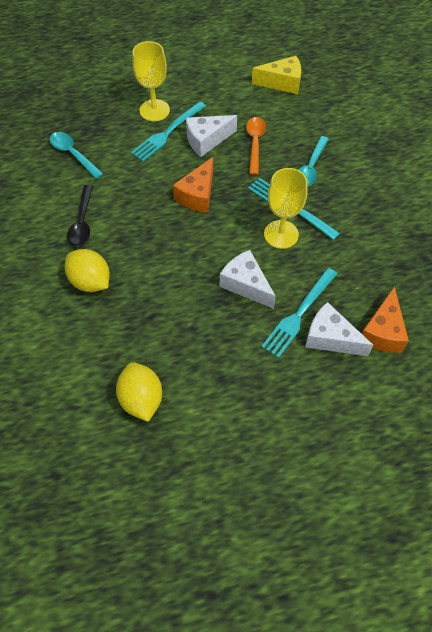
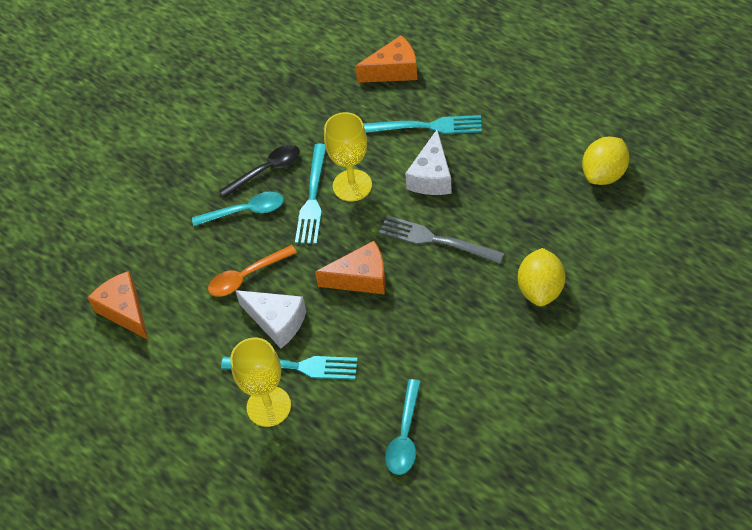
camera: 120 degrees left, 5 degrees down
black spoon [67,185,93,247] -> black spoon moved to [219,145,300,198]
yellow cheese [252,56,301,94] -> orange cheese [88,271,148,340]
white cheese [305,302,373,356] -> none
none -> grey fork [379,215,505,264]

